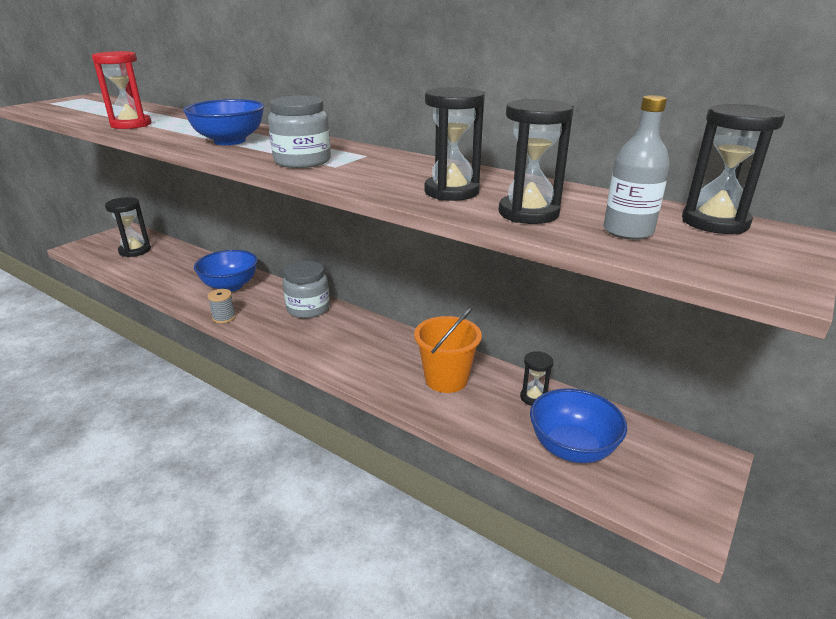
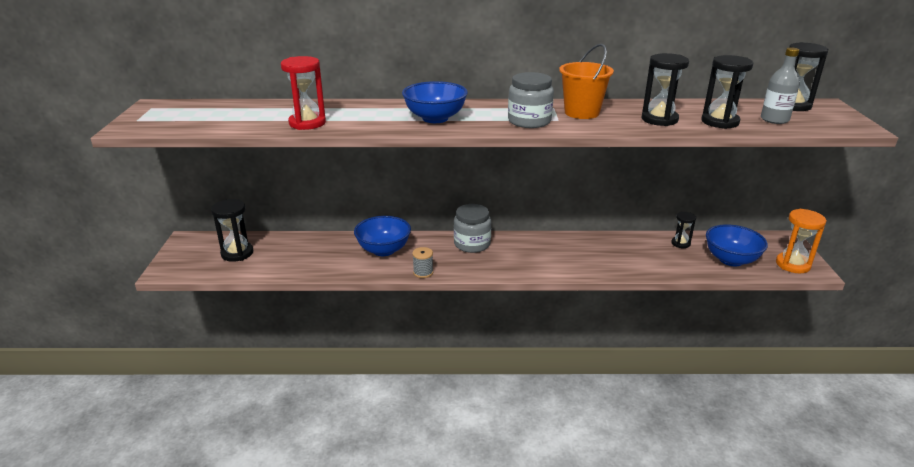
camera: 35 degrees left, 0 degrees up
orange bucket [414,307,482,393] -> orange bucket moved to [559,44,614,119]
none -> orange hourglass [776,209,827,273]

